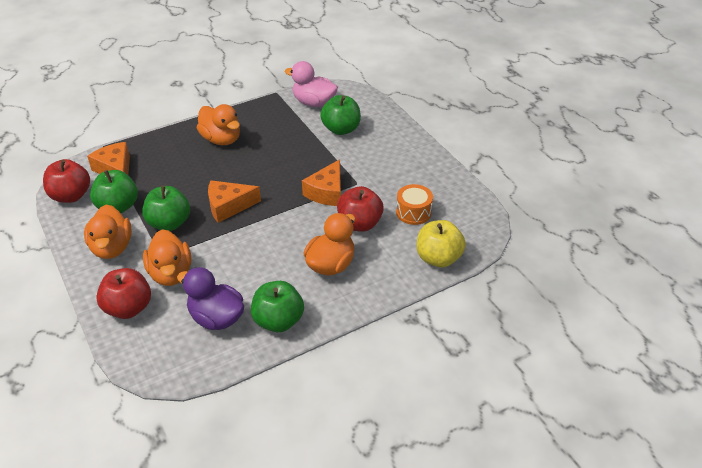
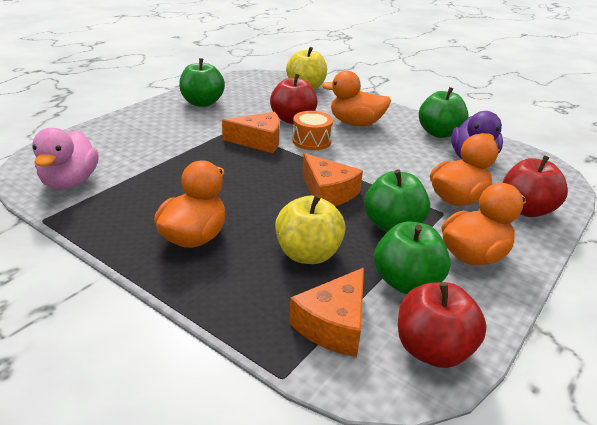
camera: 115 degrees left, 10 degrees down
green apple [320,95,361,135] -> green apple moved to [179,58,225,107]
orange drum [396,184,433,225] -> orange drum moved to [292,111,333,150]
none -> yellow apple [275,194,346,264]

